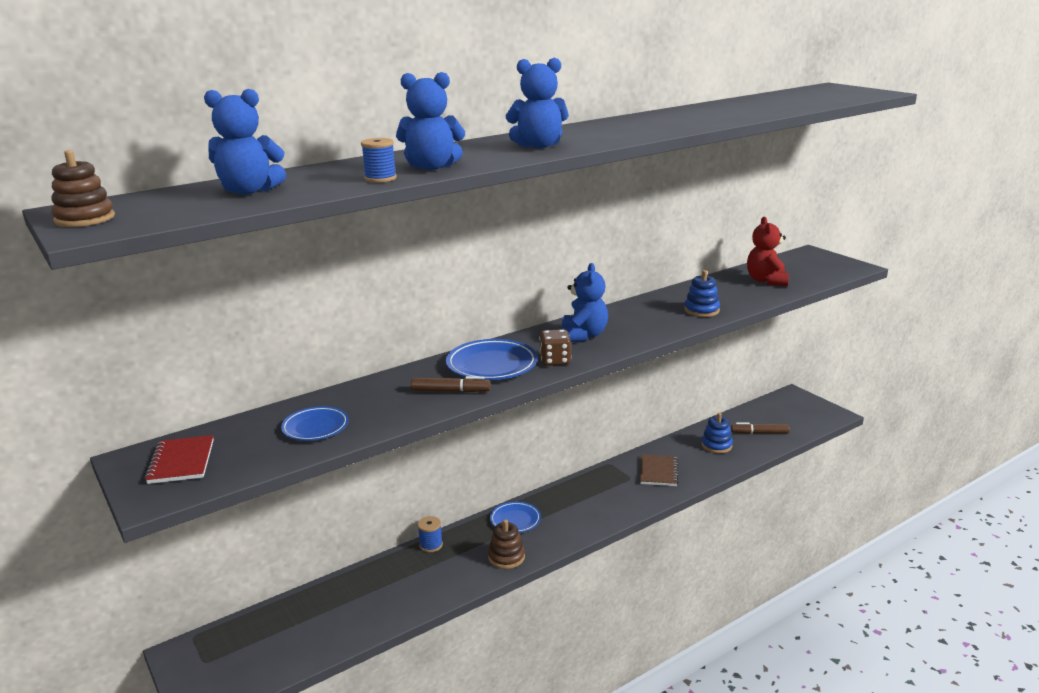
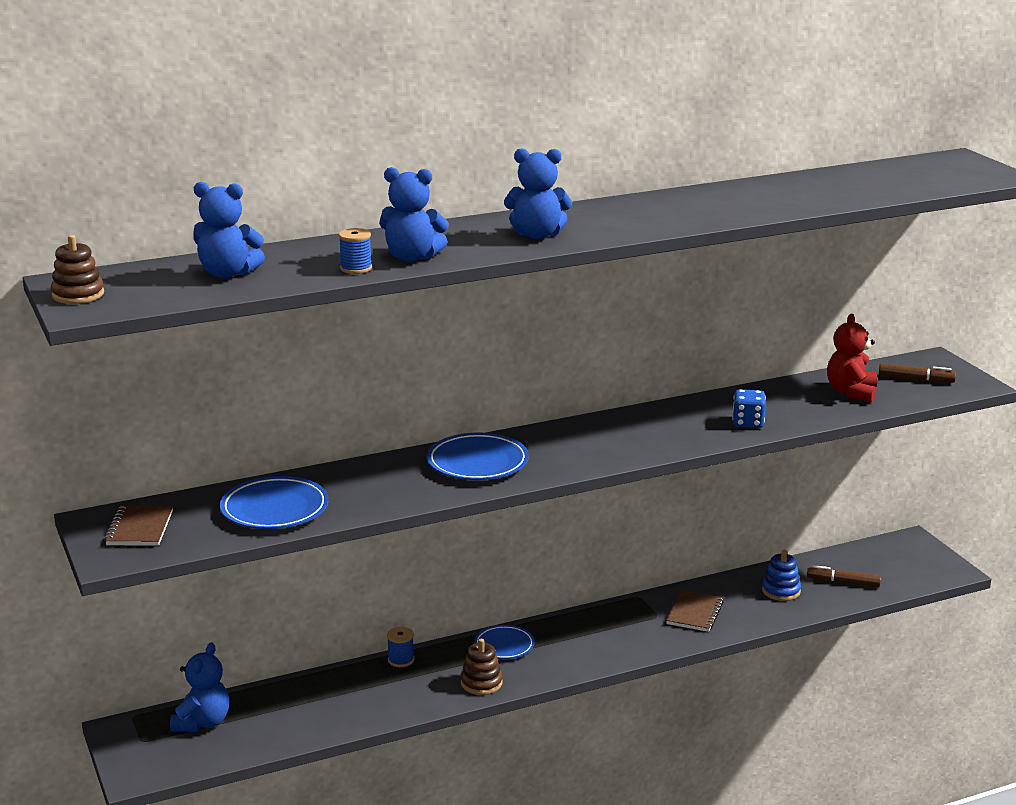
camera: 10 degrees right, 0 degrees up
red notebook [145,435,214,484] -> brown notebook [104,505,173,545]
blue plate [281,406,349,441] -> blue plate [220,476,328,529], size x1.57
brown marker [411,376,491,393] -> brown marker moved to [879,363,956,383]
brown dice [539,329,571,366] -> none
blue teddy bear [562,263,608,342] -> blue teddy bear moved to [170,642,229,732]
blue stacking toy [684,270,720,317] -> blue dice [732,389,766,428]

